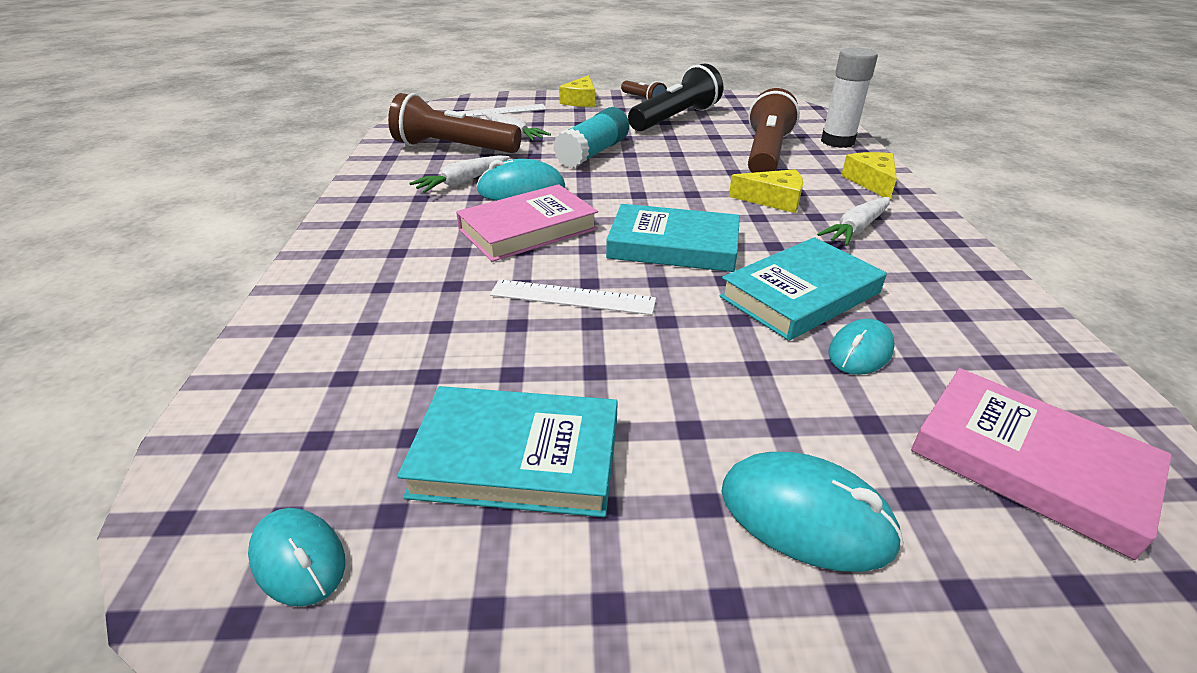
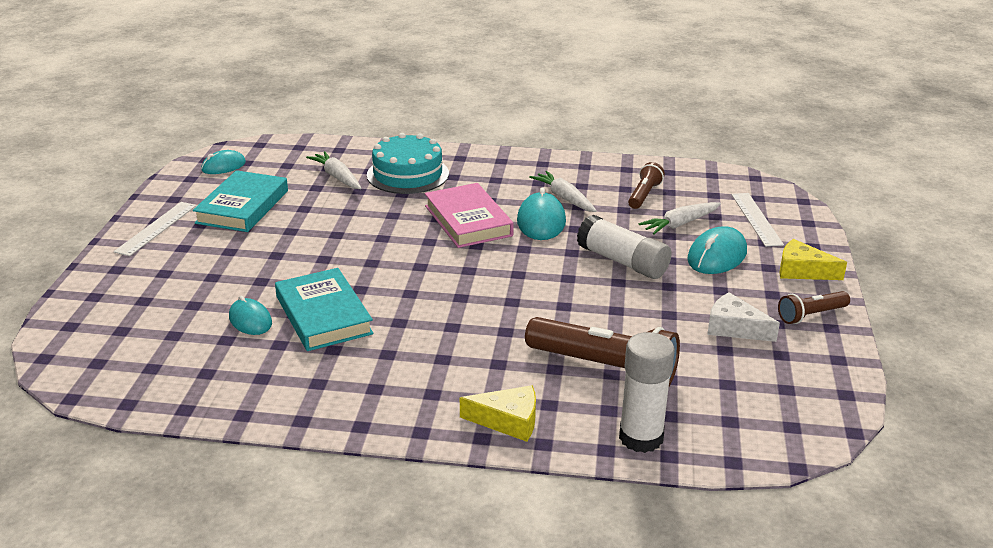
camera: 100 degrees right, 5 degrees down
brown flashlight [388,93,522,153] -> brown flashlight [628,162,665,209], size x0.54
white ruler [490,279,656,315] -> white ruler moved to [114,202,196,256]
turquoise glue stick [553,107,629,168] -> white glue stick [577,215,672,279]
turquoise book [606,204,740,272] -> none
black flashlight [628,64,723,131] -> white cheese [707,292,780,342]
turquoise mouse [721,452,904,572] -> turquoise mouse moved to [687,226,747,274]
yellow cheese [729,169,803,213] -> none
white carrot [817,197,890,246] -> white carrot moved to [306,151,361,189]
pink book [911,368,1172,560] -> none
none -> turquoise cake [367,133,449,194]

